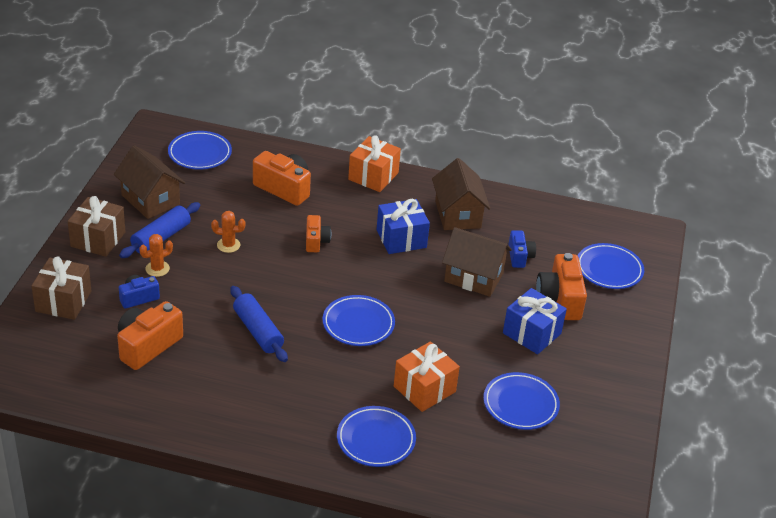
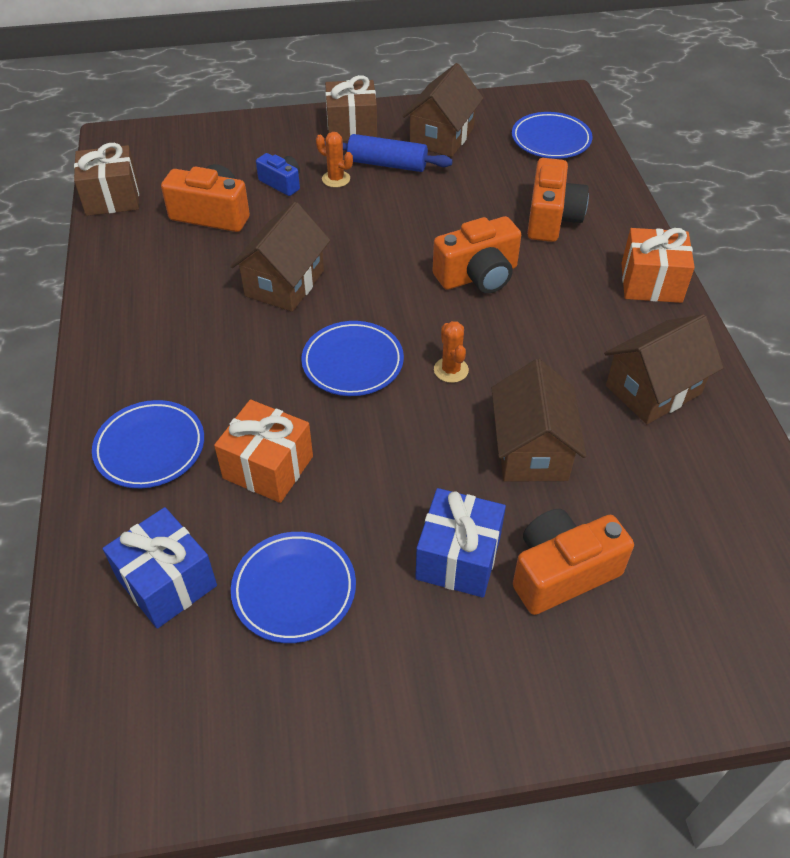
camera: 70 degrees right, 10 degrees up
brown gift [32,256,91,320] -> brown gift moved to [74,143,139,216]
orange cactus [211,211,246,253] -> orange cactus moved to [434,321,469,383]
blue rolling pin [230,286,288,362] -> brown house [230,202,330,312]
orange camera [306,215,331,252] -> orange camera [433,216,521,293], size x1.69
blue gift [377,199,430,254] -> blue gift moved to [103,507,217,629]
blue camera [508,230,536,268] -> none
blue plate [578,243,644,289] -> none

